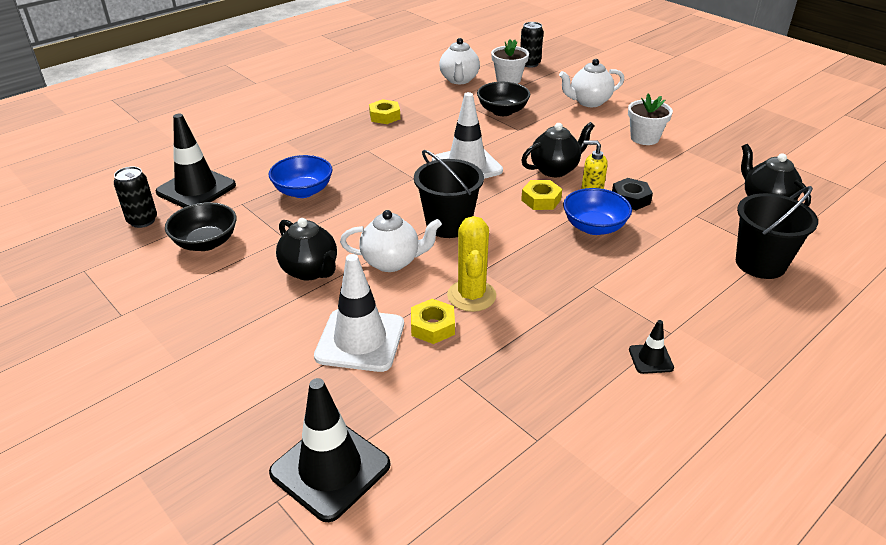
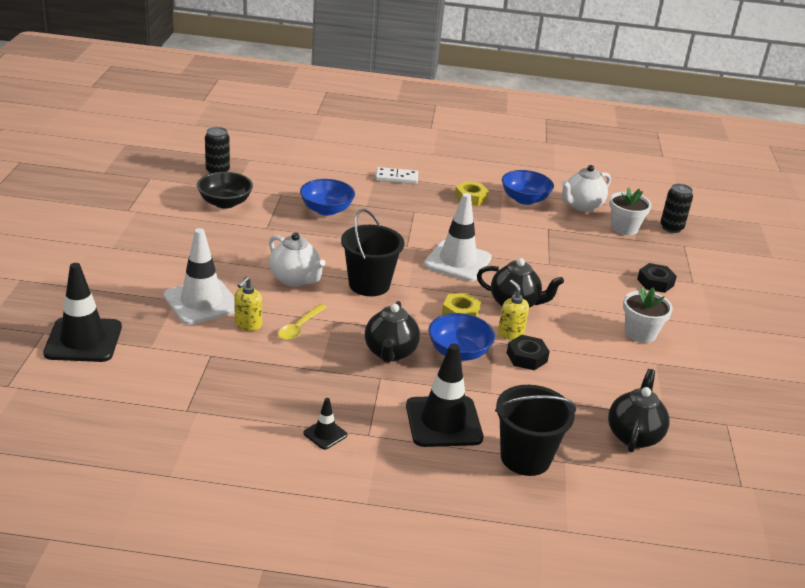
camera: 45 degrees right, 5 degrees down
black traffic cone [155,114,236,208] -> black traffic cone moved to [406,344,483,447]
black teapot [276,218,337,281] -> black teapot moved to [365,301,420,363]
yellow nut [411,299,455,344] -> yellow soap dispenser [234,276,262,331]
yellow cactus [447,216,496,312] -> yellow spoon [278,304,327,340]
black bowl [477,82,530,116] -> none
white teapot [559,59,624,107] -> black nut [637,263,677,293]
none -> white domino [375,167,418,184]
none -> blue bowl [502,170,554,205]

